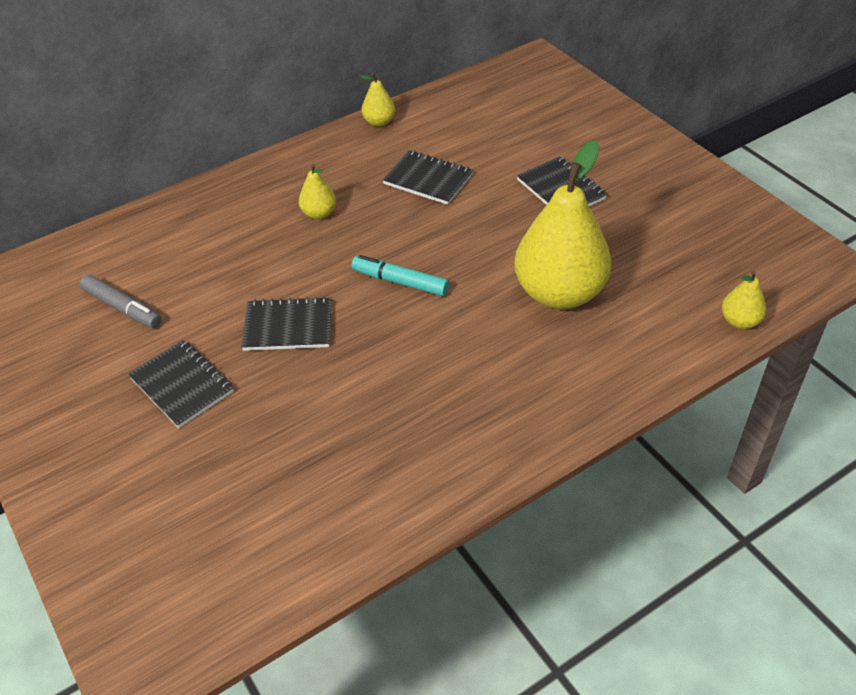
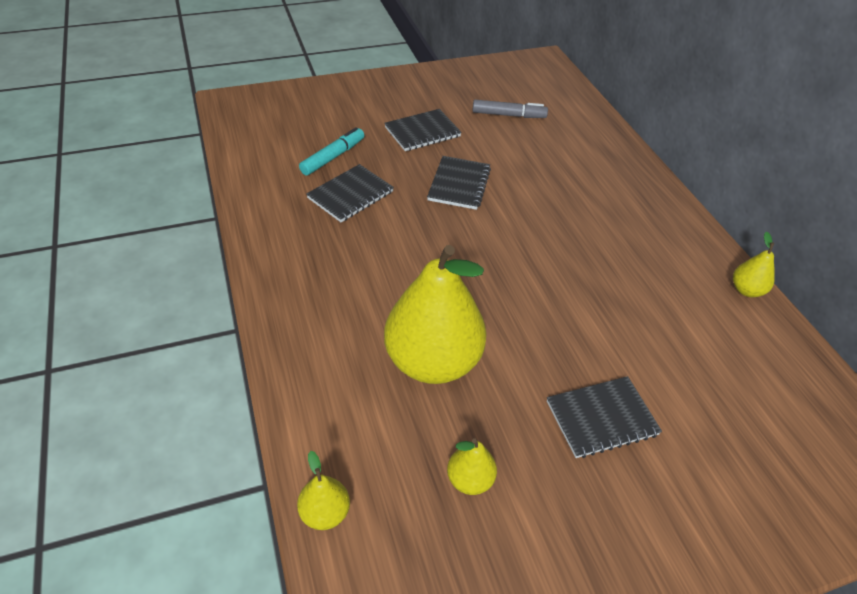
camera: 100 degrees right, 0 degrees up
grey marker [79,275,162,328] -> grey marker turned 135 degrees counterclockwise [472,100,548,118]
yellow pear [299,164,336,219] -> yellow pear moved to [447,438,497,495]
turquoise marker [352,255,449,296] -> turquoise marker moved to [299,127,364,175]
black notebook [382,150,473,205] -> black notebook moved to [306,164,394,222]

